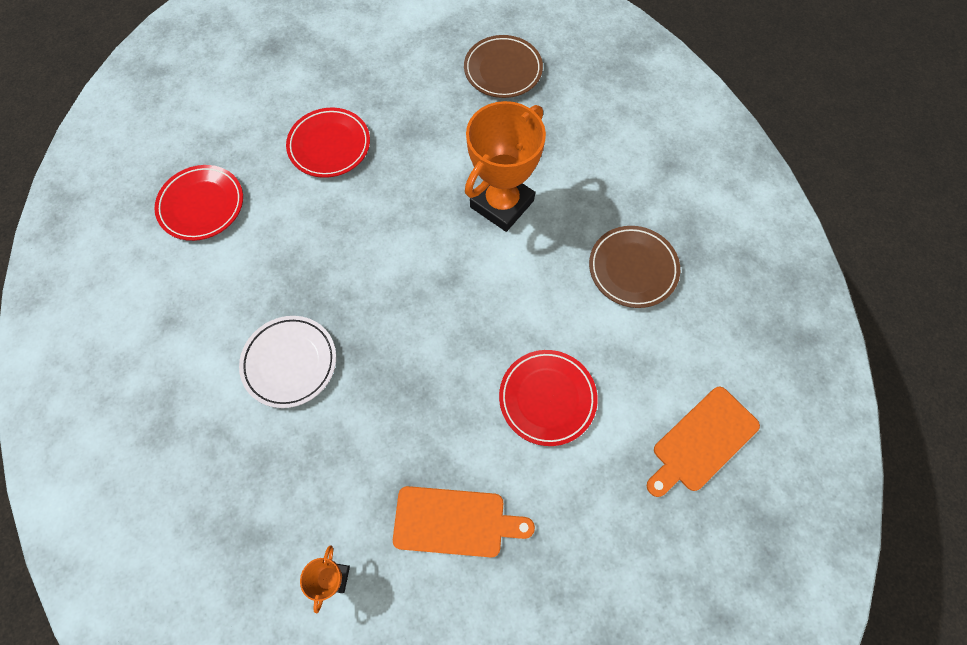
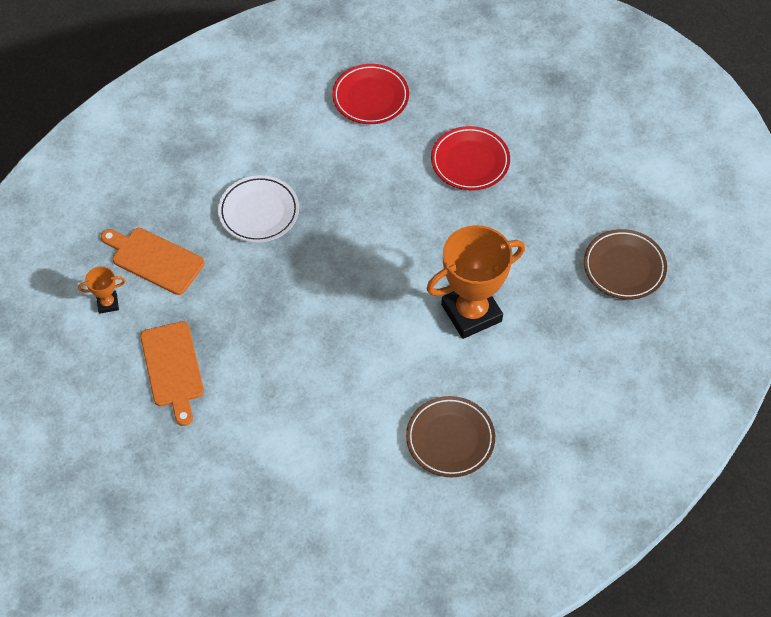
camera: 70 degrees right, 10 degrees down
orange trophy [465,101,546,232] -> orange trophy turned 45 degrees counterclockwise [426,225,525,339]
red plate [499,350,598,446] -> none
orange cutting board [647,387,760,497] -> orange cutting board moved to [101,228,205,295]

